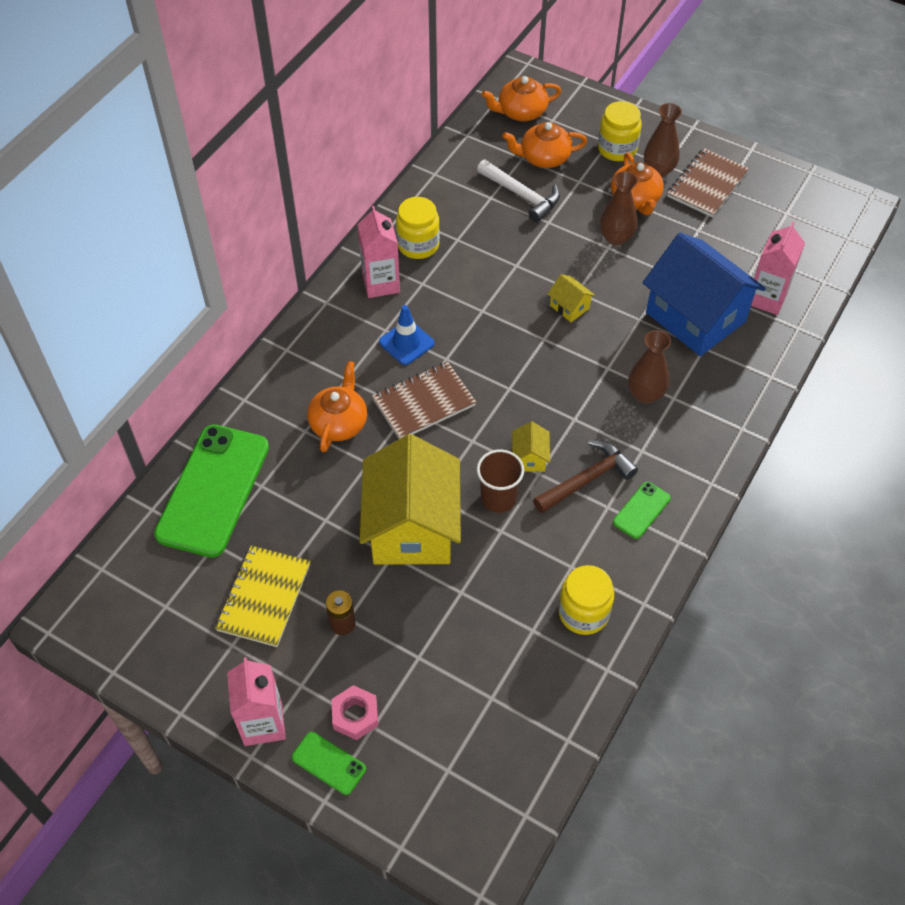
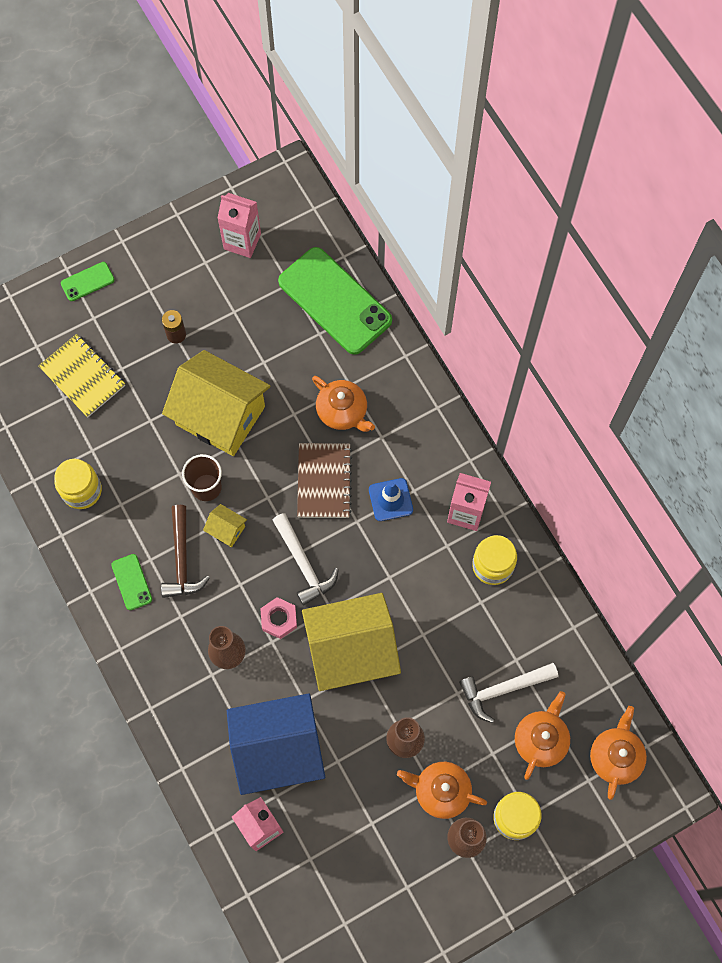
camera: 120 degrees right, 15 degrees up
yellow notebook [215,545,310,647] -> yellow notebook moved to [38,334,125,417]
pink carton [227,657,286,746] -> pink carton moved to [218,193,261,258]
pink nut [332,685,378,740] -> pink nut moved to [260,597,297,639]
yellow house [548,274,595,322] -> yellow house [302,593,401,691], size x2.49
brown notebook [667,148,749,217] -> none
none -> white hammer [272,513,339,606]

